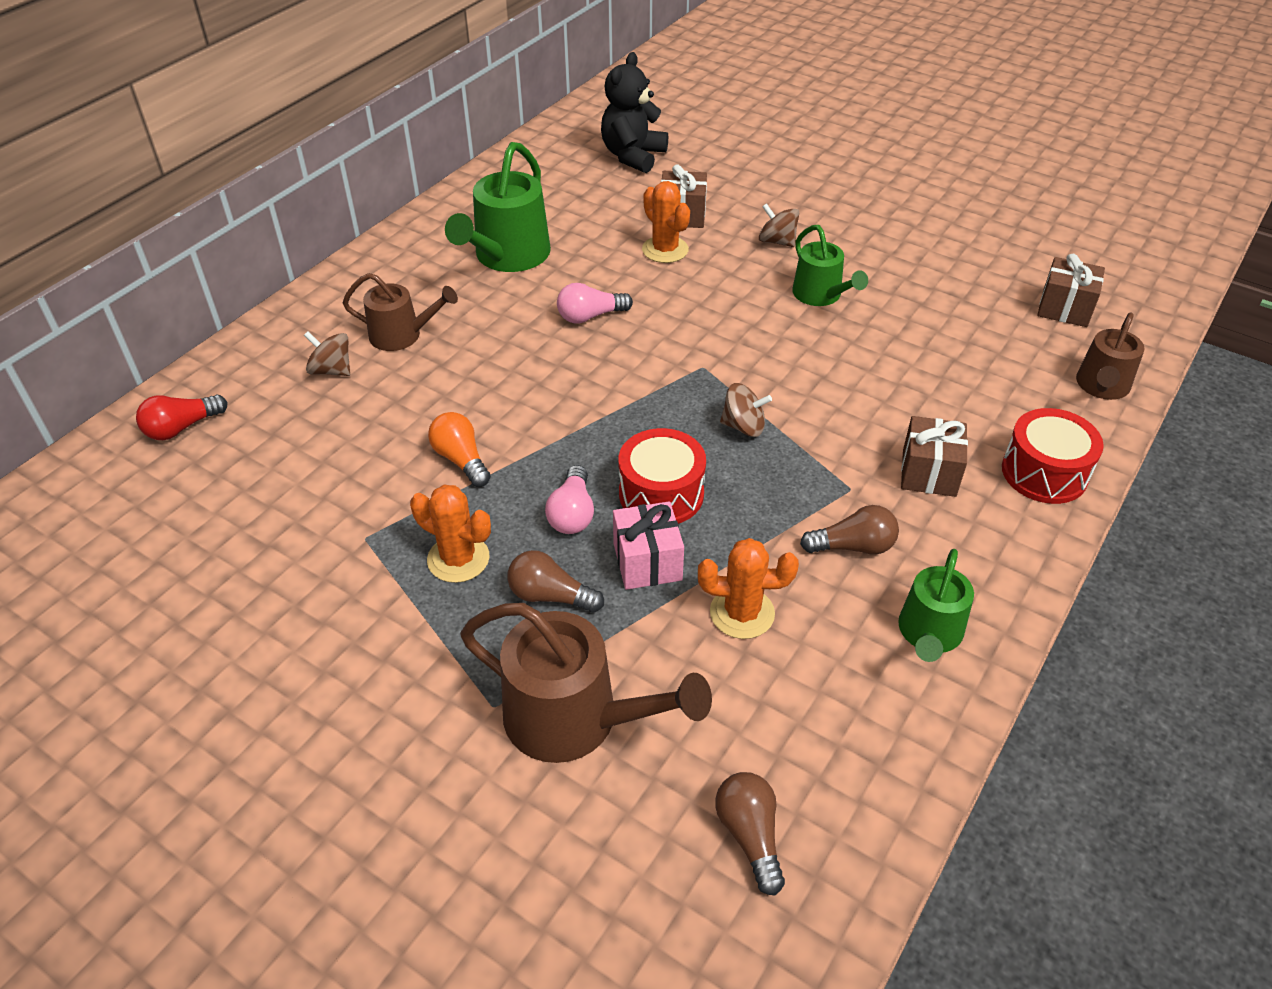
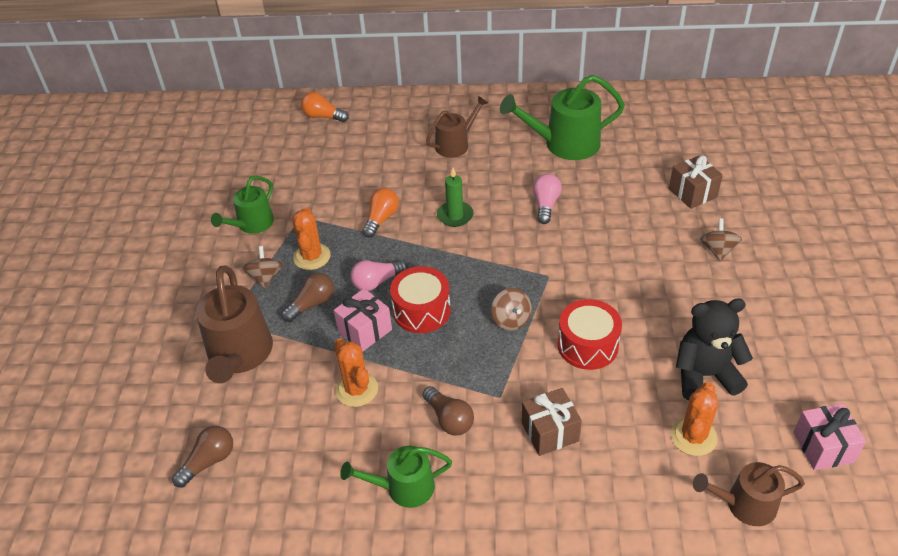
camera: 60 degrees right, 0 degrees up
red light bulb [136,395,227,440] -> orange light bulb [301,92,349,122]
brown spinning top [304,331,350,376] -> brown spinning top moved to [242,246,283,288]
brown watering can [343,273,458,351] -> brown watering can turned 105 degrees counterclockwise [426,96,488,158]
brown light bulb [508,550,604,613] -> brown light bulb turned 60 degrees clockwise [282,273,334,322]
pink light bulb [557,283,633,323] -> pink light bulb turned 60 degrees clockwise [533,174,562,224]
black teddy bear [601,52,668,173] -> black teddy bear moved to [676,299,753,400]
orange cactus [642,181,690,263] -> orange cactus moved to [670,382,718,456]
green watering can [792,225,868,306] -> green watering can moved to [211,176,274,234]
red drum [1002,408,1104,504] -> red drum moved to [558,299,622,370]
brown gift [1037,254,1105,327] -> pink gift [793,403,866,470]
none -> green candle [437,168,474,227]

